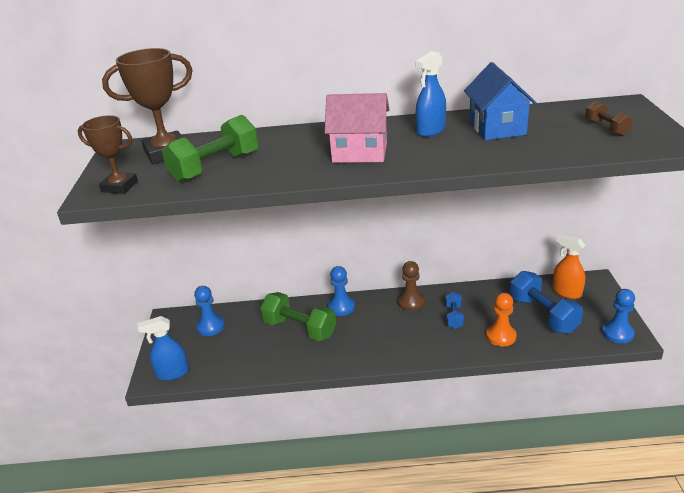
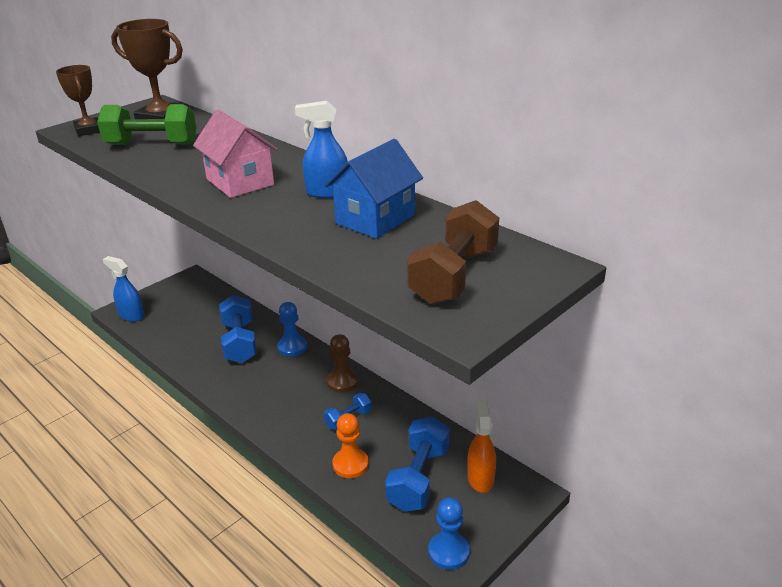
camera: 45 degrees right, 0 degrees up
blue pawn [194,286,225,336] -> none
green dumbbell [260,292,336,341] -> blue dumbbell [219,295,257,363]
brown dumbbell [585,100,633,136] -> brown dumbbell [407,200,499,305], size x1.86

